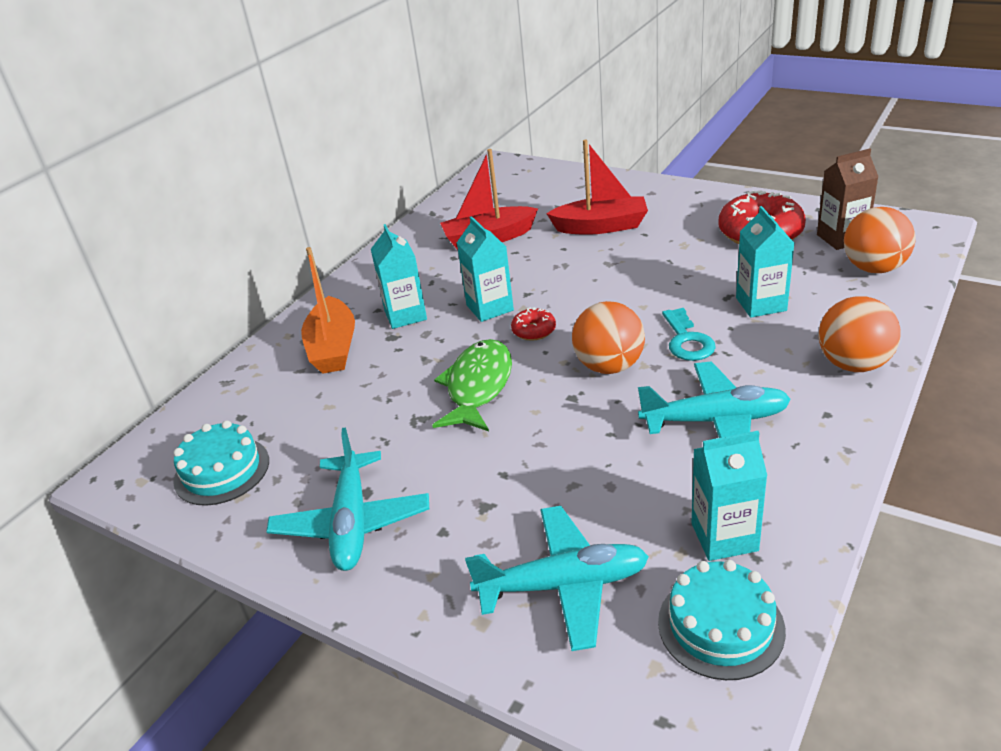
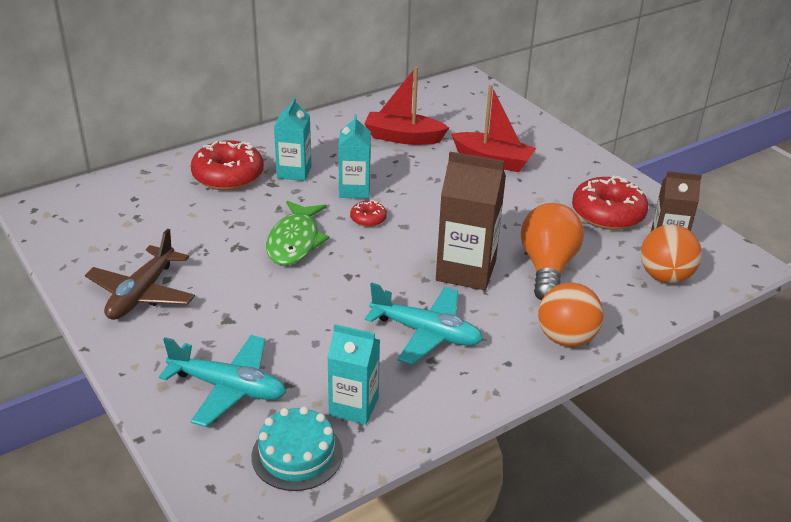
camera: 20 degrees right, 0 degrees up
turquoise cake [173,420,269,506] -> none
turquoise plane [266,427,429,571] -> brown plane [85,229,195,320]
orange boat [301,247,355,374] -> red donut [191,140,264,190]
green fish [432,339,512,431] -> green fish turned 150 degrees clockwise [266,201,329,265]
orange ball [572,301,645,374] -> none
turquoise key [662,308,716,361] -> brown carton [436,152,506,290]
turquoise carton [736,206,794,318] -> orange light bulb [521,203,584,301]

